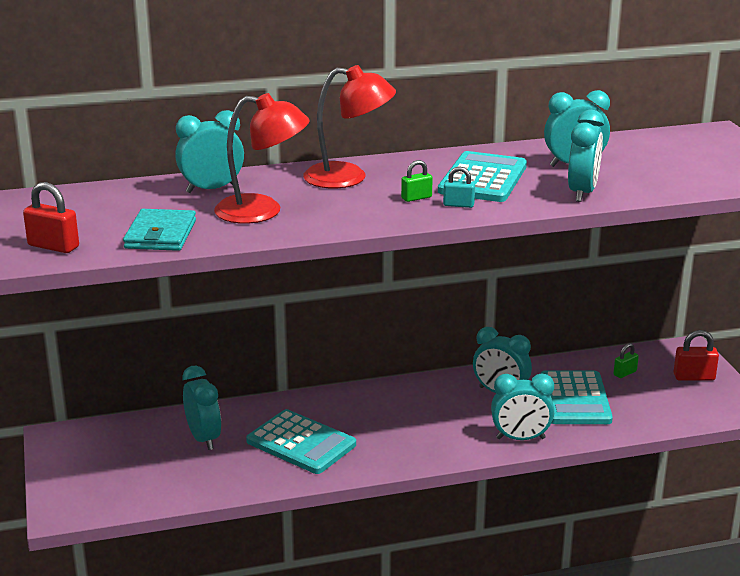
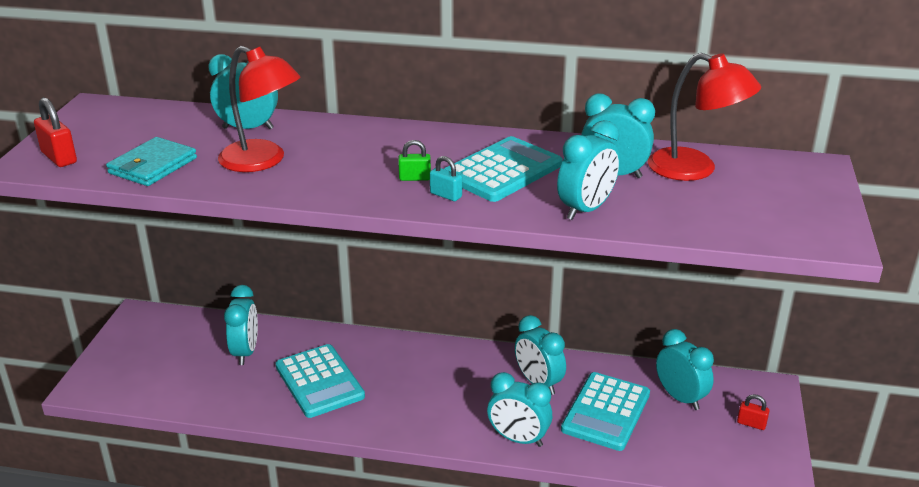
camera: 25 degrees right, 5 degrees up
red lamp [303,65,396,188] -> red lamp moved to [648,53,761,181]
green padlock [614,343,639,378] -> turquoise clock [656,329,714,410]
red padlock [674,330,719,381] -> red padlock [737,394,770,430], size x0.64

